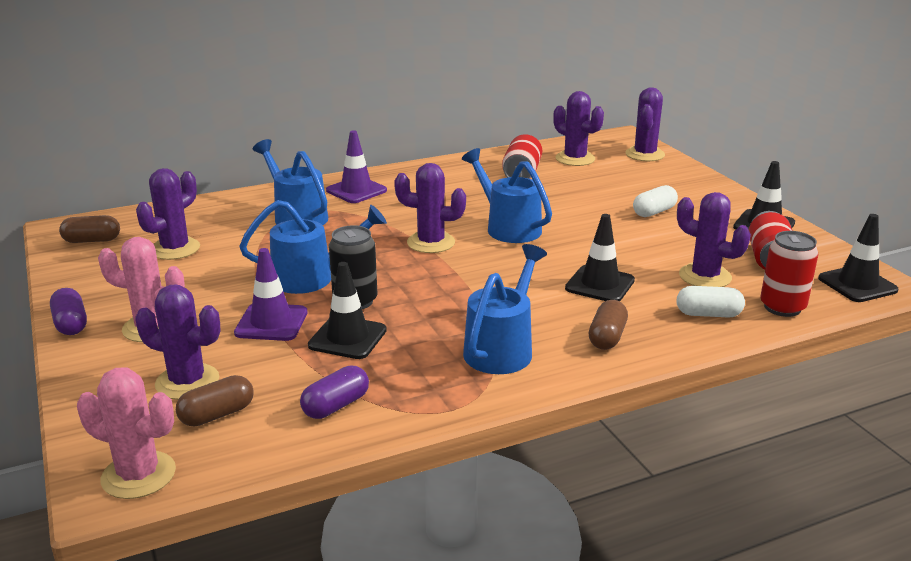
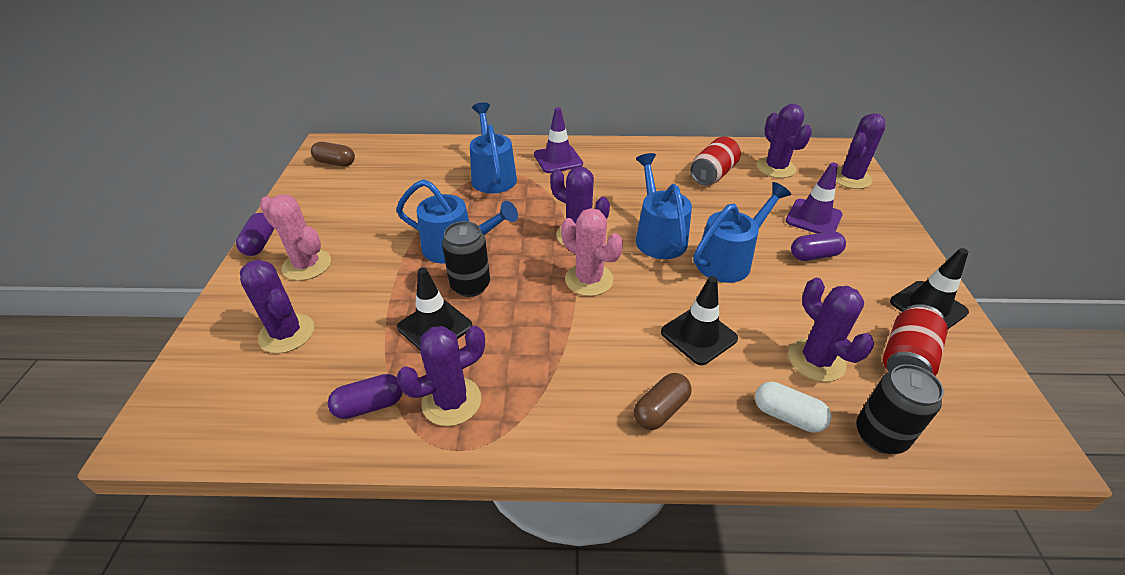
camera: 25 degrees right, 15 degrees up
pink cactus [77,368,176,499] -> pink cactus moved to [561,208,623,296]
purple cactus [136,168,200,260] -> purple cactus moved to [396,326,485,426]
brown capsule [176,375,253,426] -> none
purple traffic cone [234,248,307,341] -> purple traffic cone moved to [786,162,843,234]
blue watering can [463,244,547,374] -> blue watering can moved to [693,182,791,283]
white capsule [633,185,678,217] -> purple capsule [791,231,846,261]
red can [760,231,818,317] -> black can [856,364,944,454]
black traffic cone [818,214,899,302] -> none

